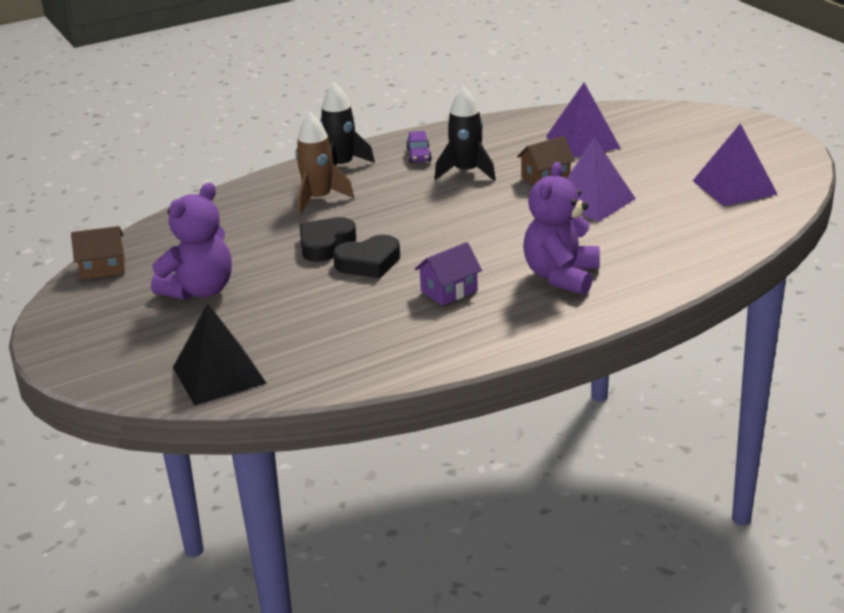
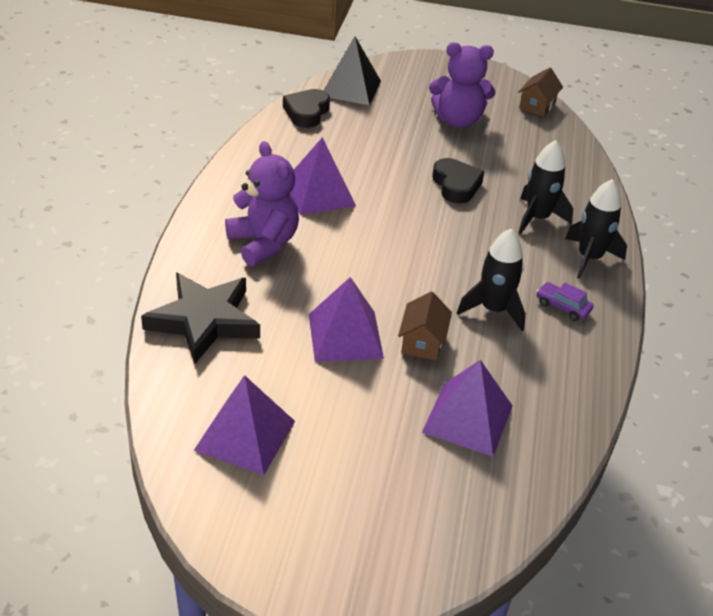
camera: 125 degrees right, 10 degrees up
purple teddy bear [151,183,232,300] -> purple teddy bear turned 75 degrees counterclockwise [429,42,495,128]
brown rocket [295,112,354,215] -> black rocket [518,140,573,234]
black heart [333,235,400,278] -> black heart moved to [283,89,330,128]
purple house [415,242,482,306] -> purple pyramid [290,137,356,215]
none -> black star [141,273,260,364]

